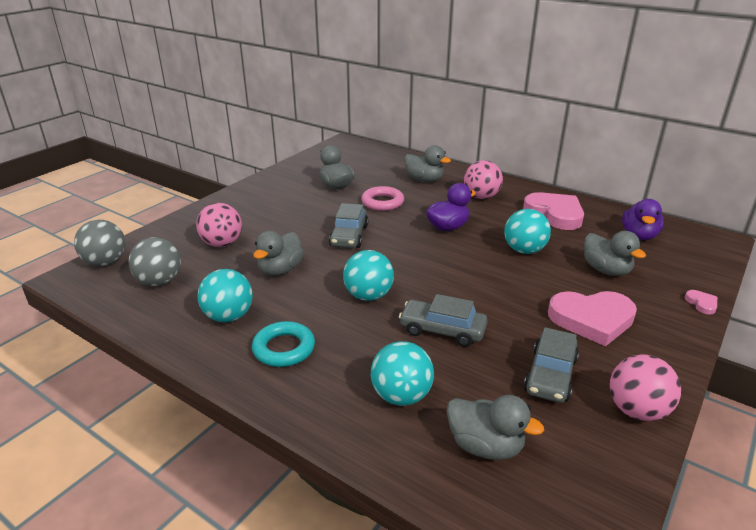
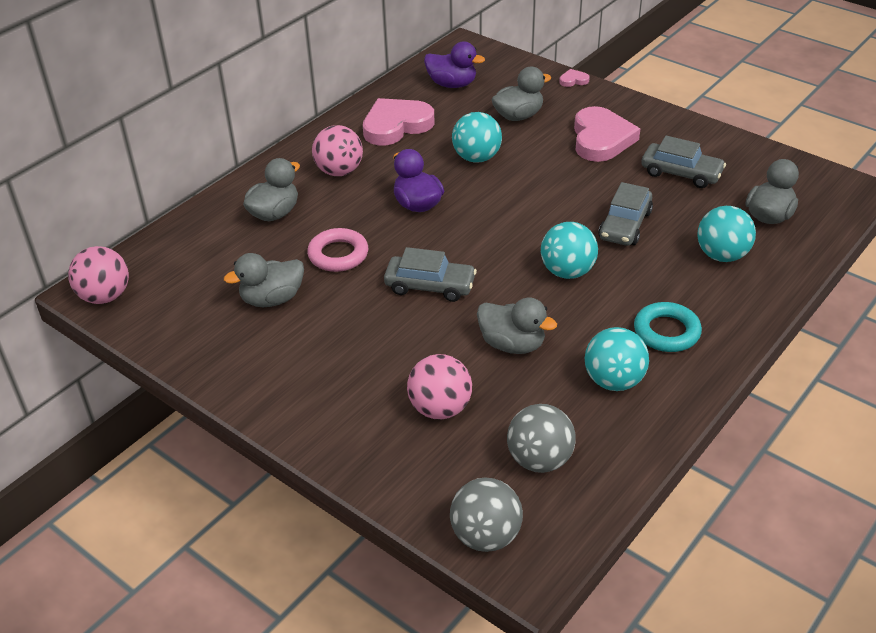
camera: 85 degrees left, 10 degrees up
pink ball [610,354,681,421] -> pink ball moved to [68,246,129,304]

